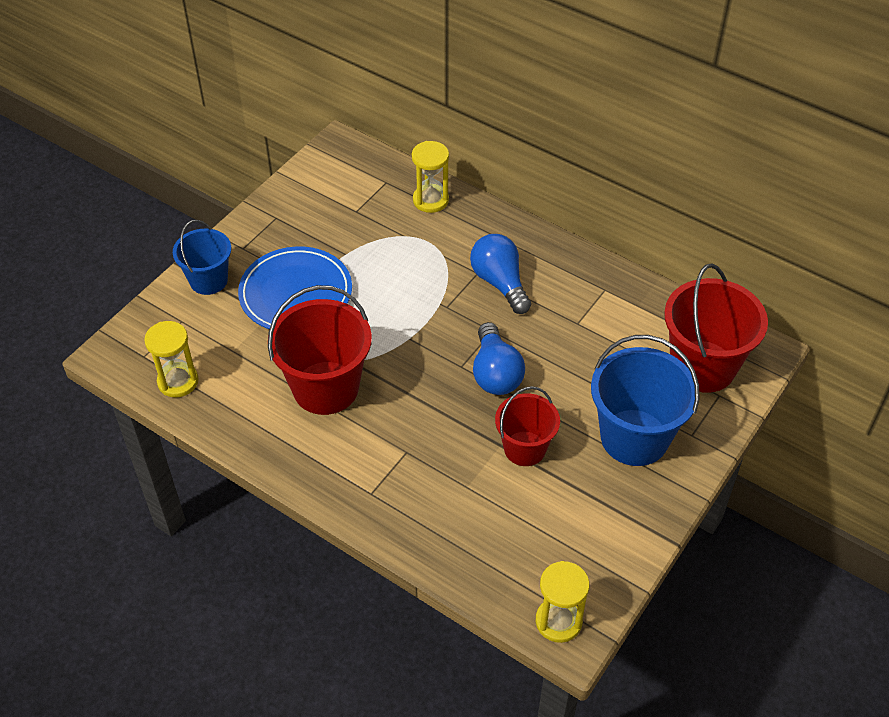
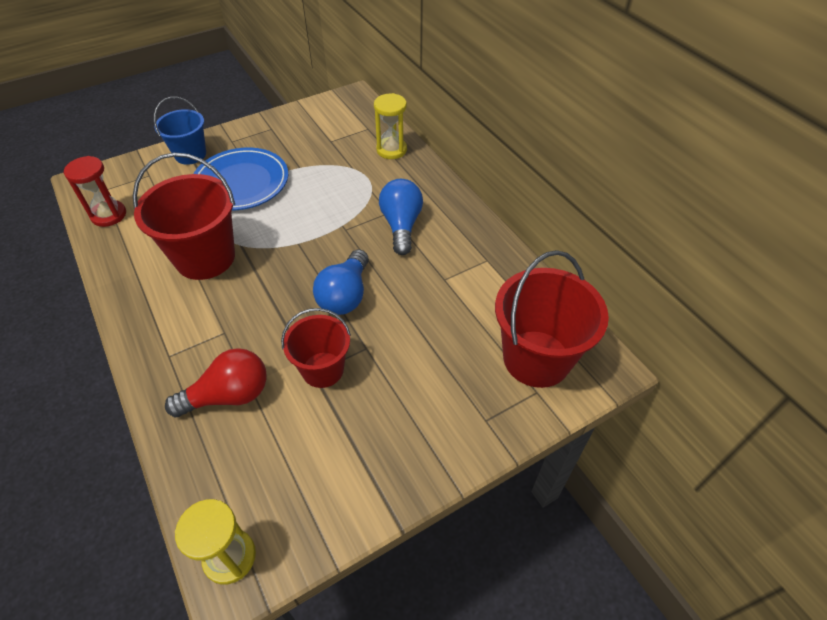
camera: 25 degrees right, 0 degrees up
yellow hourglass [144,321,198,397] -> red hourglass [64,156,126,227]
blue bucket [591,335,699,466] -> none
none -> red light bulb [165,348,267,417]

